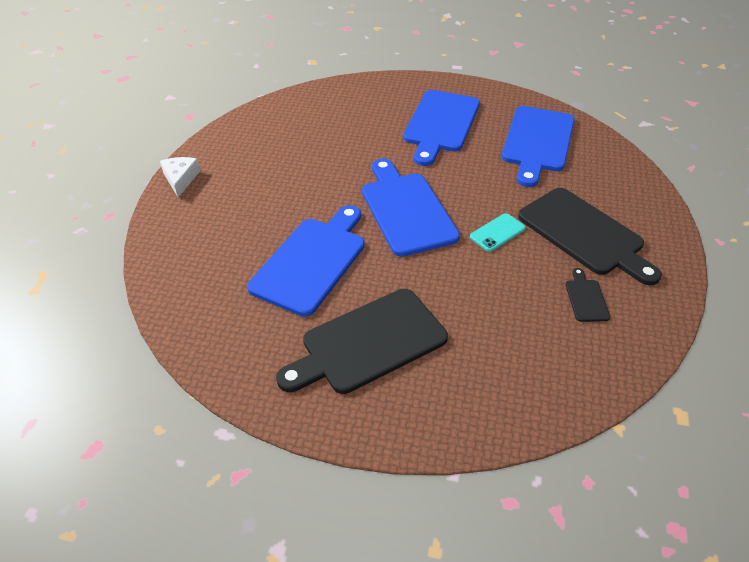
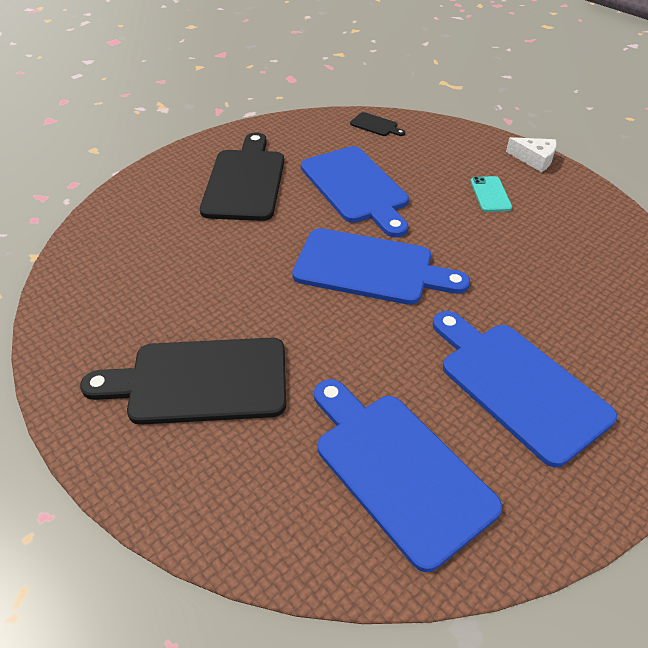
camera: 125 degrees right, 0 degrees up
turquoise phone [470,213,526,252] -> turquoise phone moved to [470,176,512,212]
black cutting board [565,268,610,322] -> black cutting board moved to [350,112,405,136]

